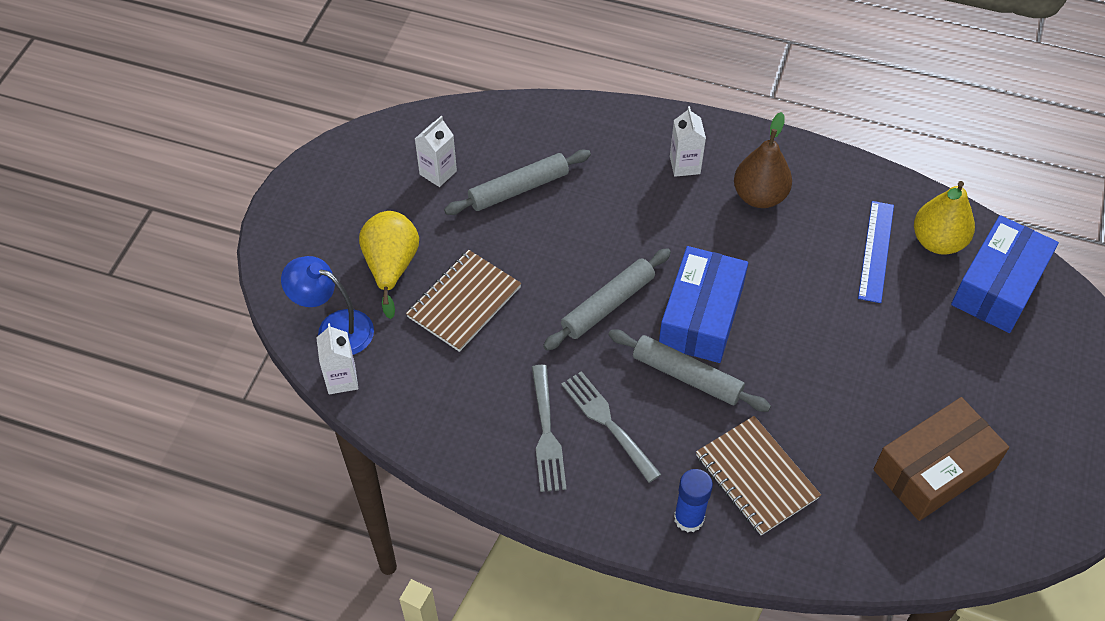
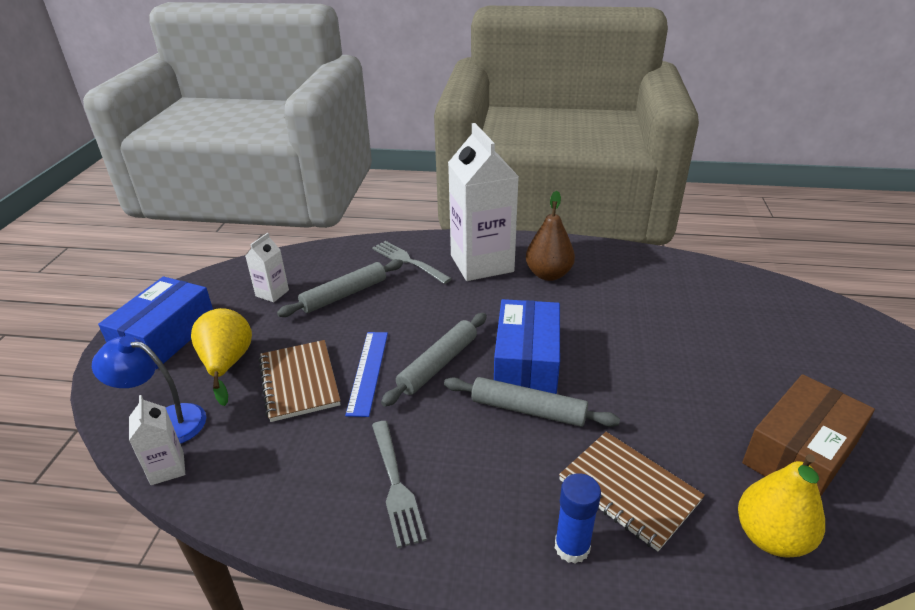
camera: 10 degrees left, 20 degrees down
brown notebook [406,250,521,352] -> brown notebook turned 45 degrees counterclockwise [259,340,341,422]
grey fork [561,371,661,483] -> grey fork moved to [372,241,452,284]
white carton [670,106,706,177] -> white carton [448,123,519,281], size x2.26
blue ruler [858,201,894,303] -> blue ruler moved to [345,332,388,417]
yellow pear [914,181,975,255] -> yellow pear moved to [738,454,825,557]
blue box [951,215,1059,333] -> blue box moved to [98,276,213,369]

